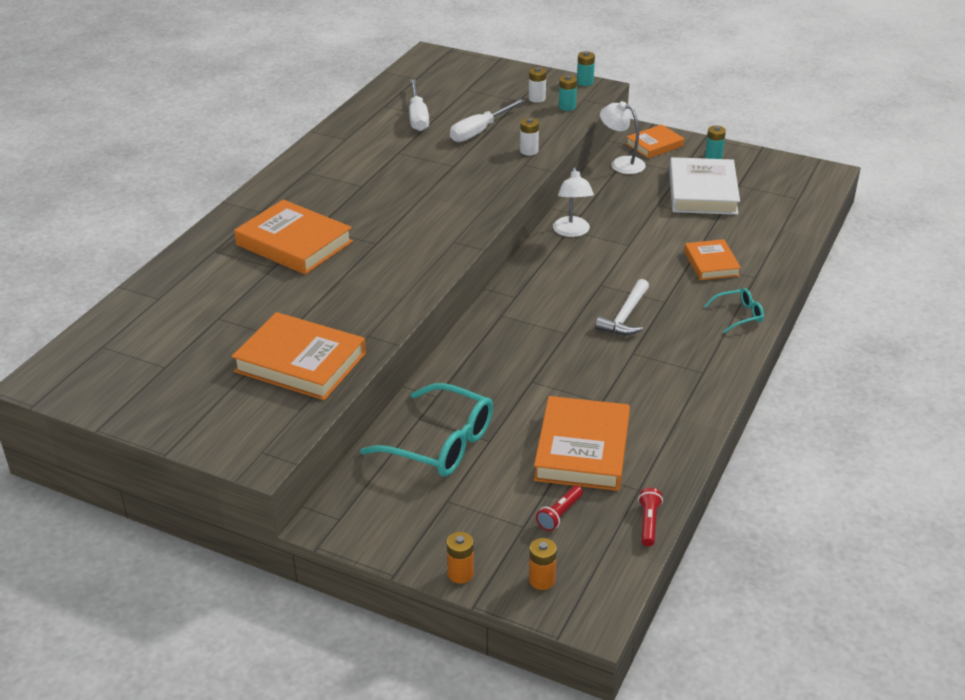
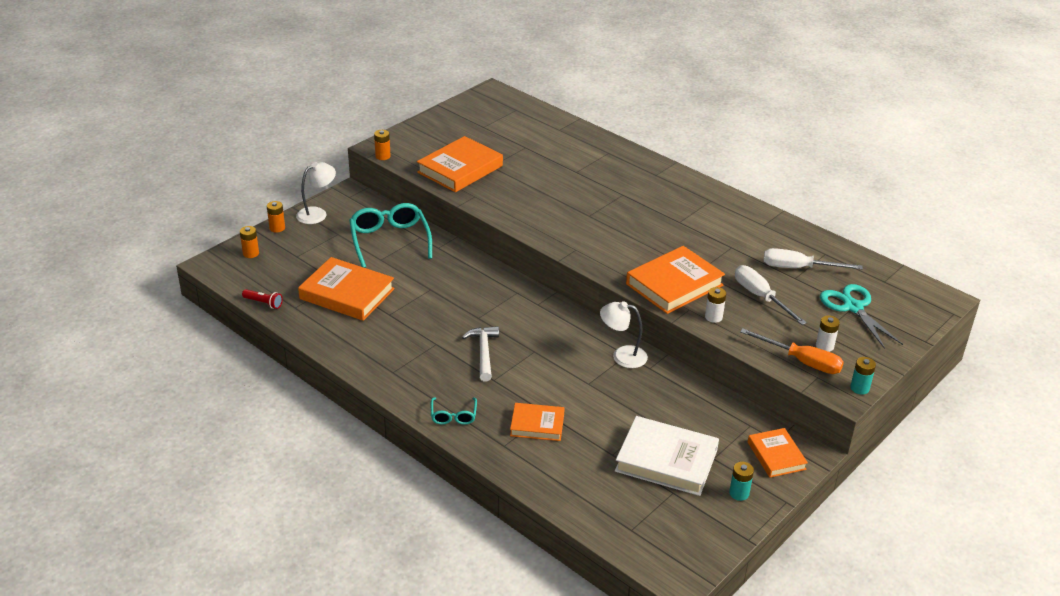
camera: 105 degrees right, 0 degrees up
orange book [234,199,353,274] -> orange book moved to [626,246,725,314]
turquoise glasses [360,383,493,477] -> turquoise glasses turned 120 degrees clockwise [349,203,432,268]
red flashlight [536,485,583,531] -> none
turquoise battery [559,75,577,111] -> orange screwdriver [740,329,844,374]
white hammer [595,279,649,335] -> white hammer turned 45 degrees clockwise [462,326,499,381]
white lamp [600,101,646,174] -> white lamp moved to [296,162,336,224]
none -> orange battery [374,130,391,160]
none -> turquoise scissors [820,284,903,349]

